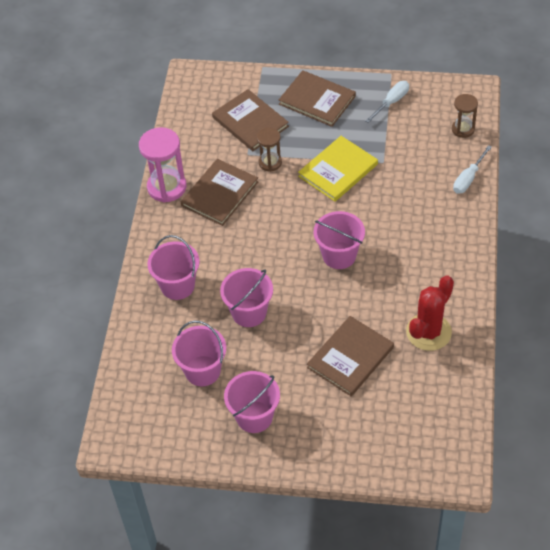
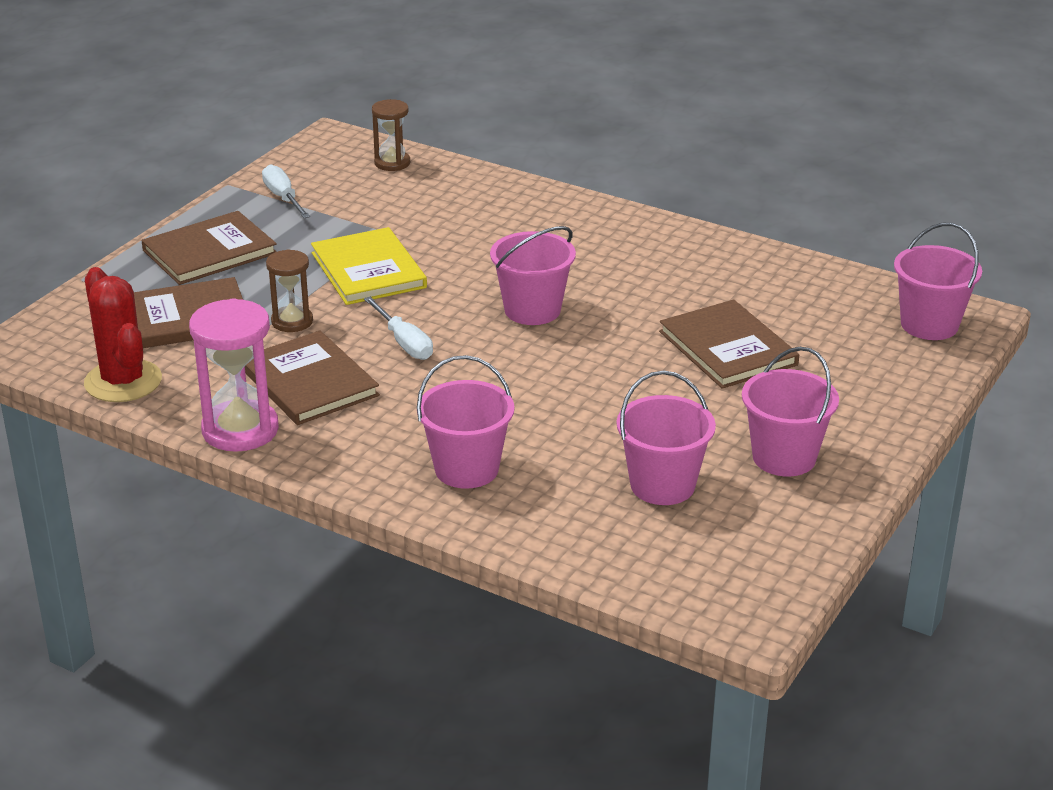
camera: 70 degrees left, 20 degrees down
pink bucket [220,268,273,327] -> pink bucket moved to [894,223,982,340]
red cactus [406,276,454,351] -> red cactus moved to [84,267,162,402]
white screwdriver [453,145,492,194] -> white screwdriver moved to [364,297,433,360]

